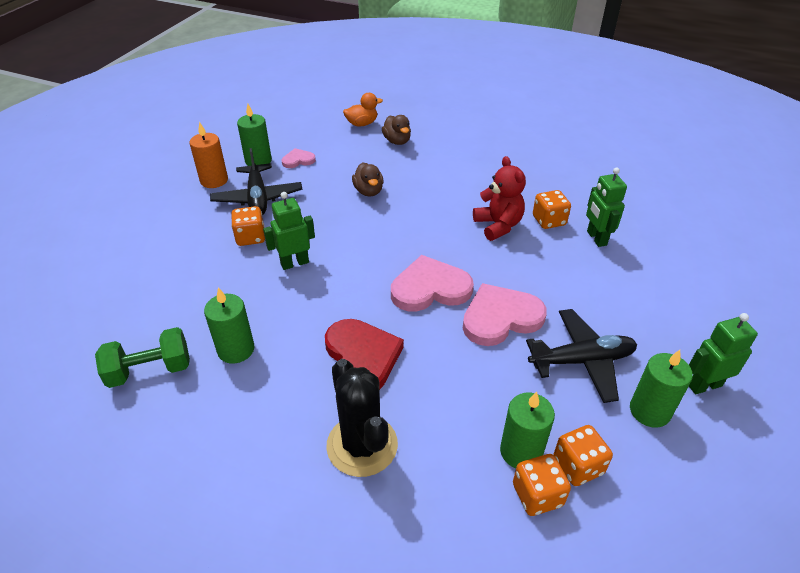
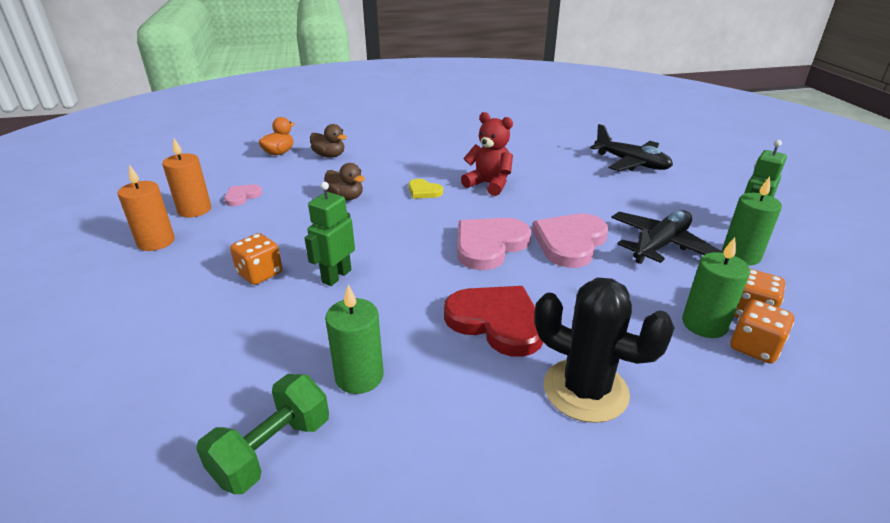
camera: 35 degrees left, 10 degrees down
black plane [210,148,302,215] -> black plane moved to [590,124,673,171]
green candle [237,104,272,166] -> orange candle [162,138,211,217]
orange dice [533,190,571,229] -> none
green robot [586,167,627,247] -> none
none -> yellow heart [408,179,443,199]

